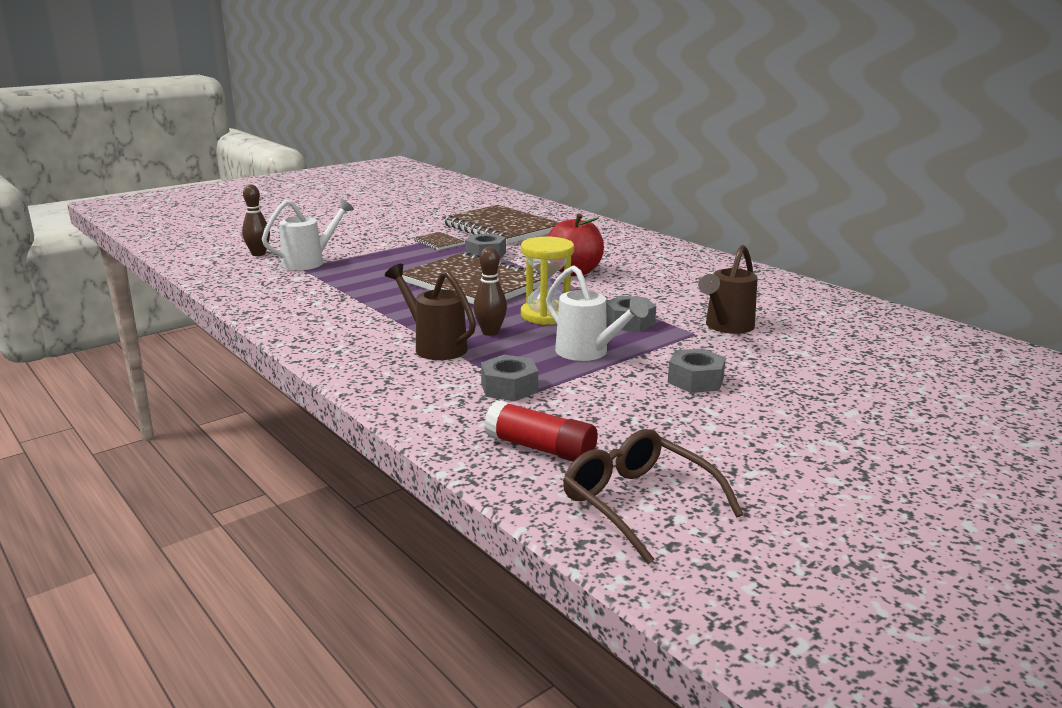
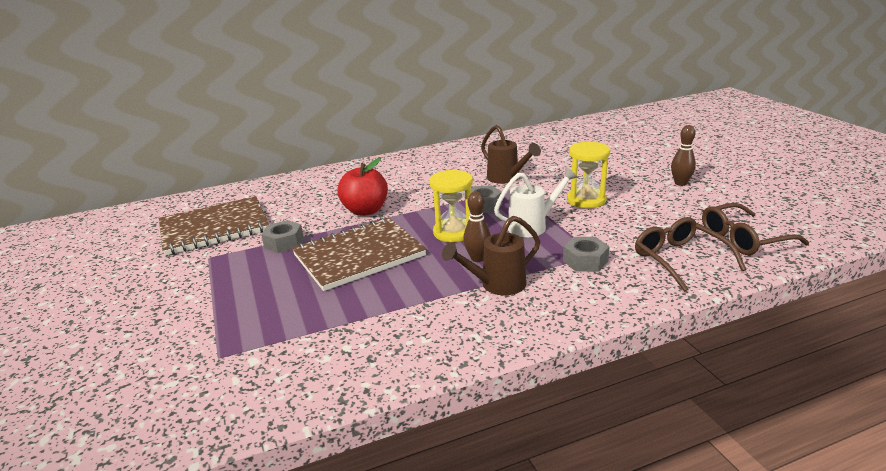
camera: 70 degrees left, 5 degrees up
brown bowling pin [242,184,270,256] -> brown bowling pin moved to [671,125,696,186]
white watering can [262,199,354,270] -> none
brown notebook [413,232,465,250] -> none
red glue stick [484,400,598,462] -> brown glasses [635,217,746,292]
grey nut [668,348,726,393] -> yellow hourglass [567,141,610,208]

